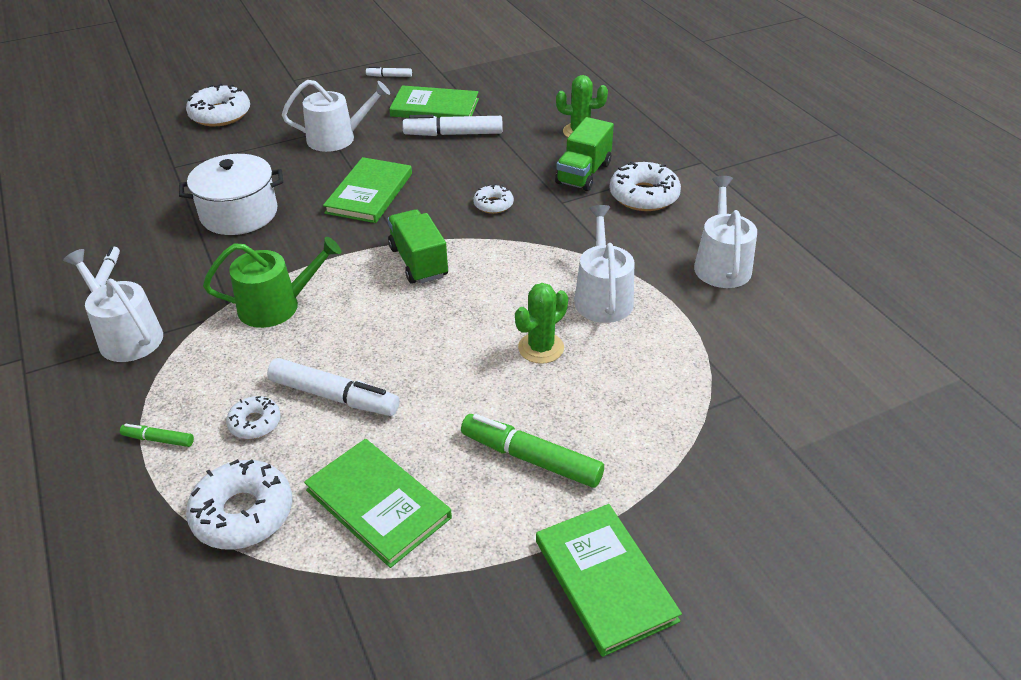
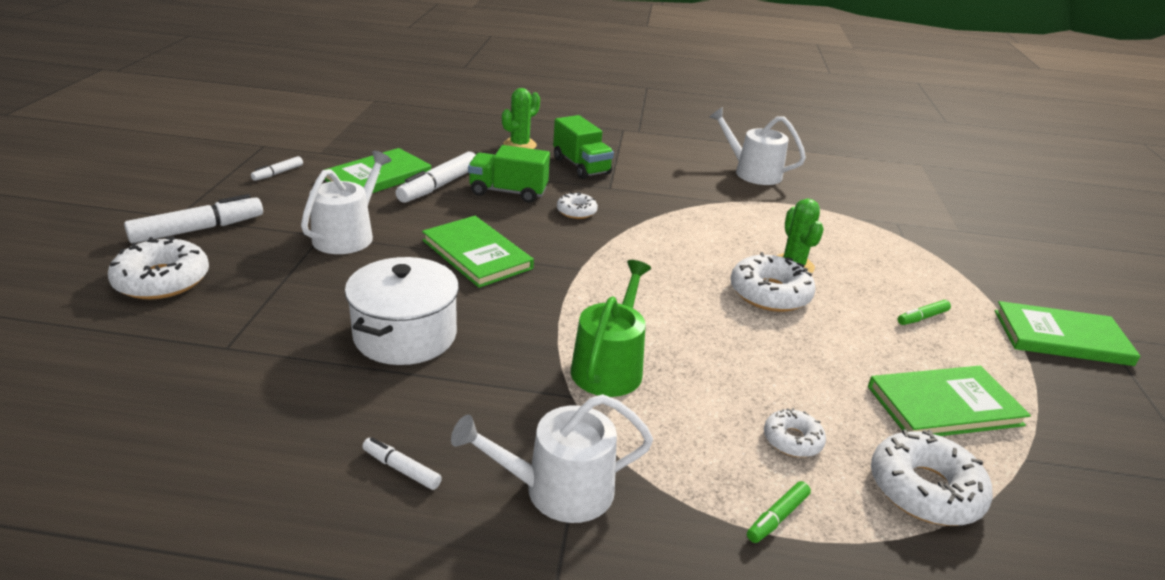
camera: 60 degrees left, 10 degrees down
white marker [267,358,400,416] -> white marker moved to [124,194,263,243]
green truck [388,209,448,284] -> green truck moved to [468,145,550,203]
green marker [461,414,604,488] -> green marker [898,300,951,325], size x0.51
white watering can [574,205,634,323] -> none
white donut [610,161,681,211] -> white donut moved to [730,252,816,312]

